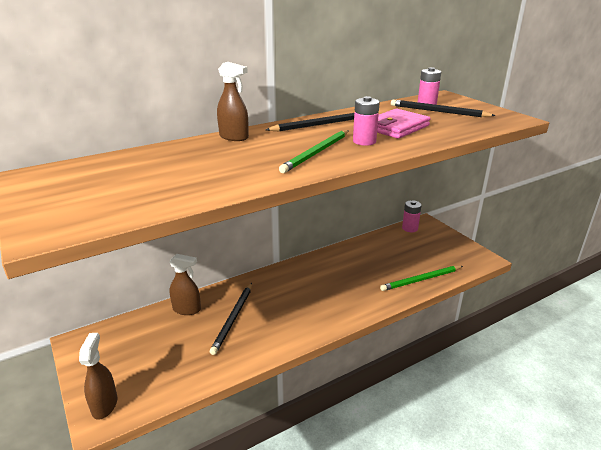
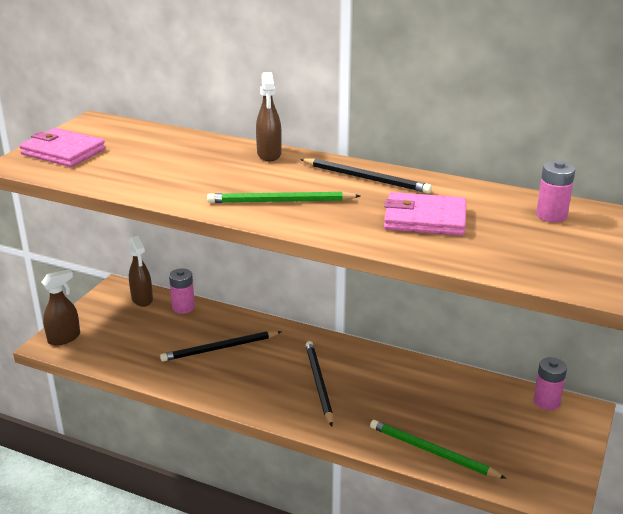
camera: 55 degrees right, 0 degrees up
brown spray bottle [169,254,201,315] -> brown spray bottle moved to [129,236,153,307]
pink battery [353,96,380,146] -> pink battery moved to [169,269,195,314]
black pencil [391,100,496,117] -> black pencil moved to [306,341,333,426]
none -> pink wallet [19,128,106,167]

